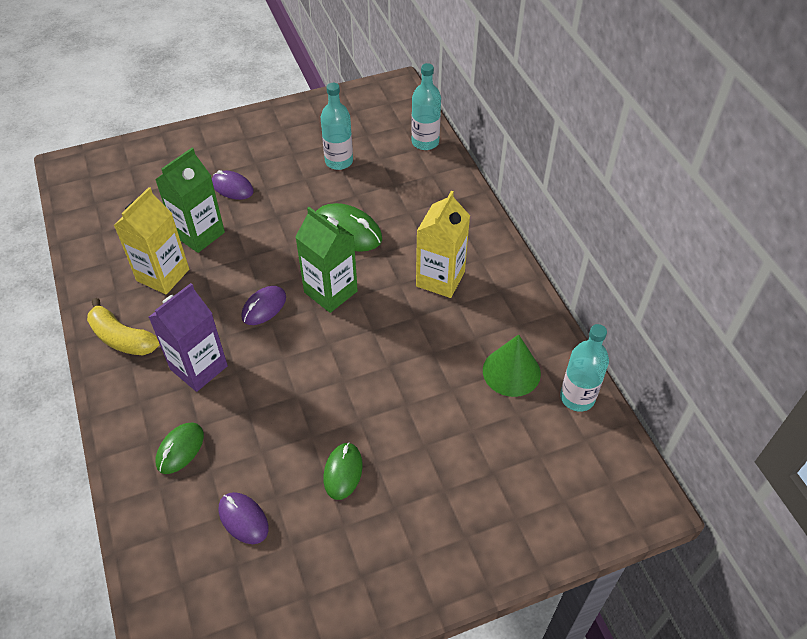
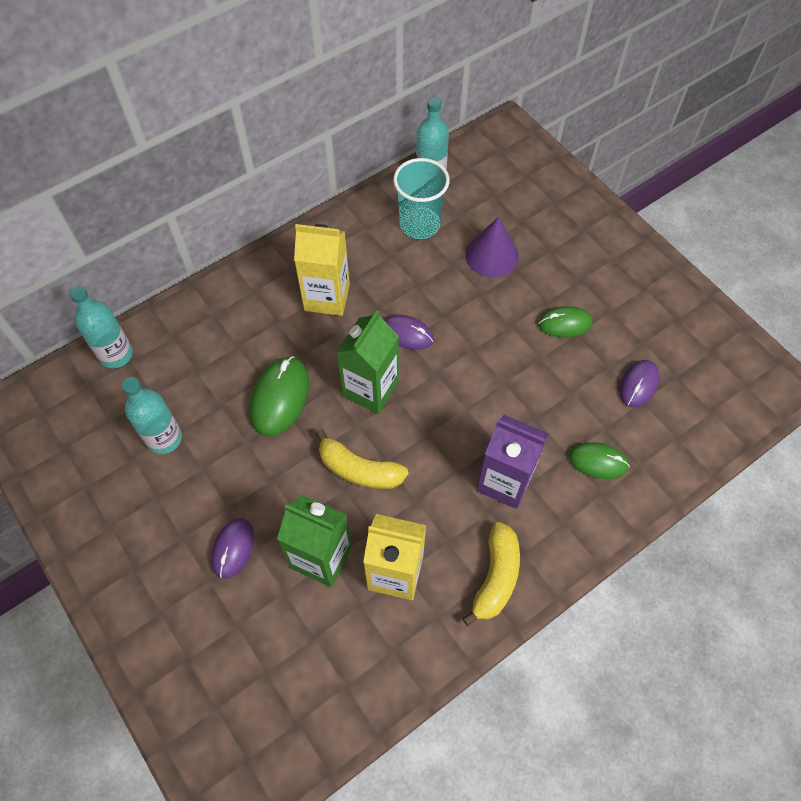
camera: 105 degrees left, 10 degrees up
purple mouse [241,286,286,325] -> purple mouse moved to [384,315,434,350]
green cone [483,334,541,397] -> turquoise cup [393,158,450,239]
none -> yellow banana [315,429,408,489]
none -> purple cone [465,217,519,277]

